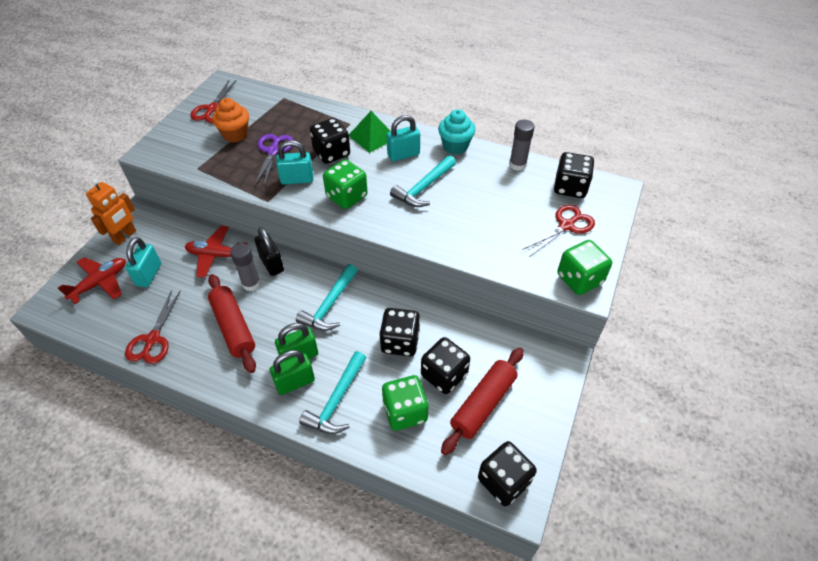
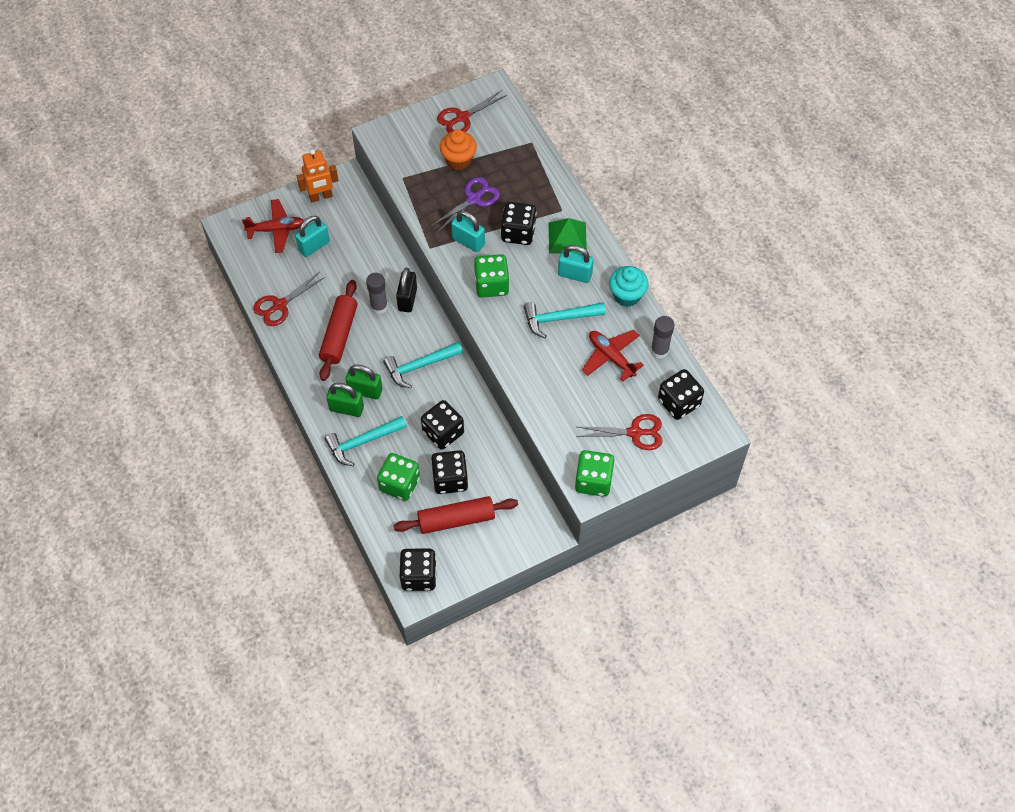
camera: 40 degrees right, 10 degrees up
red plane [185,226,247,278] -> red plane moved to [582,330,644,381]

